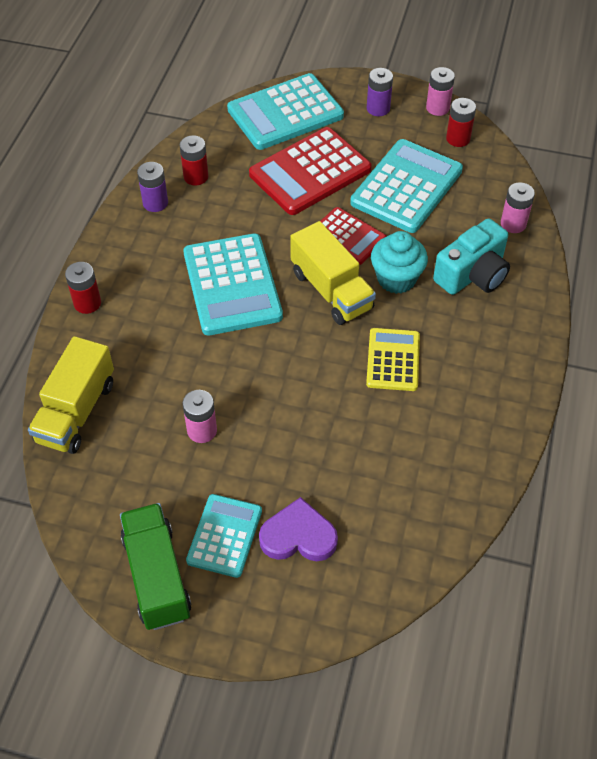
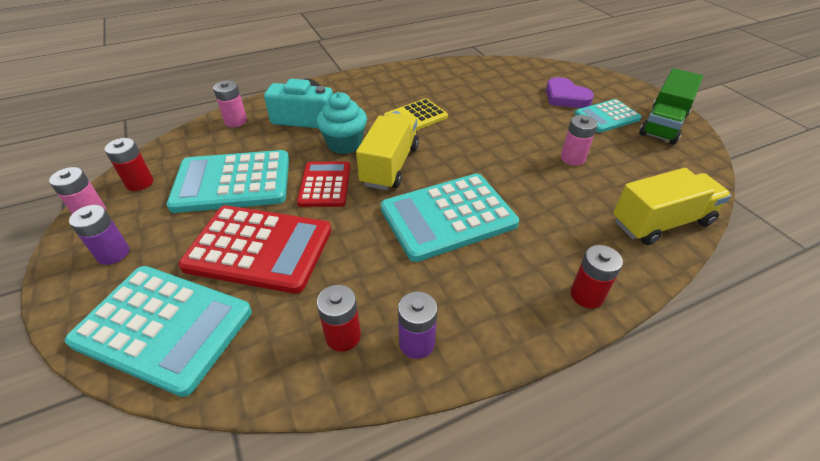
camera: 130 degrees left, 10 degrees down
turquoise calculator [183,233,283,335] -> turquoise calculator turned 150 degrees counterclockwise [381,174,519,262]

